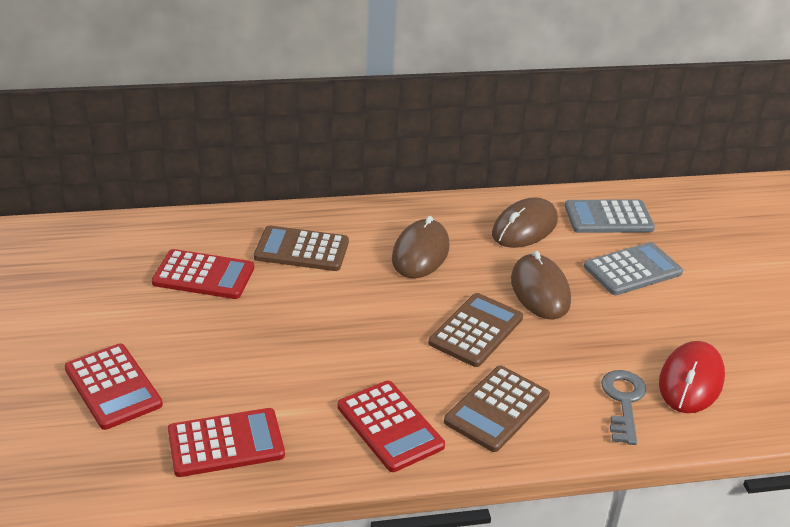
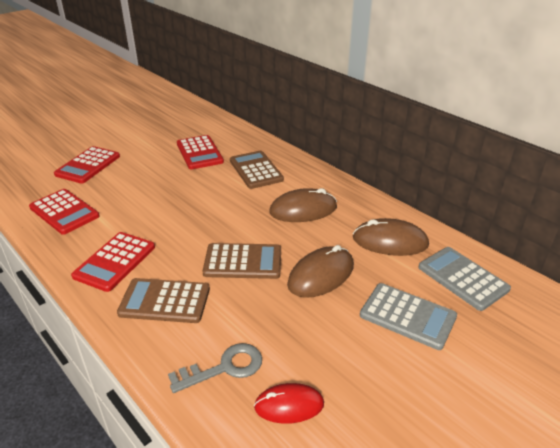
camera: 60 degrees right, 0 degrees up
red mouse [659,341,725,413] -> red mouse [254,383,324,424], size x0.67

